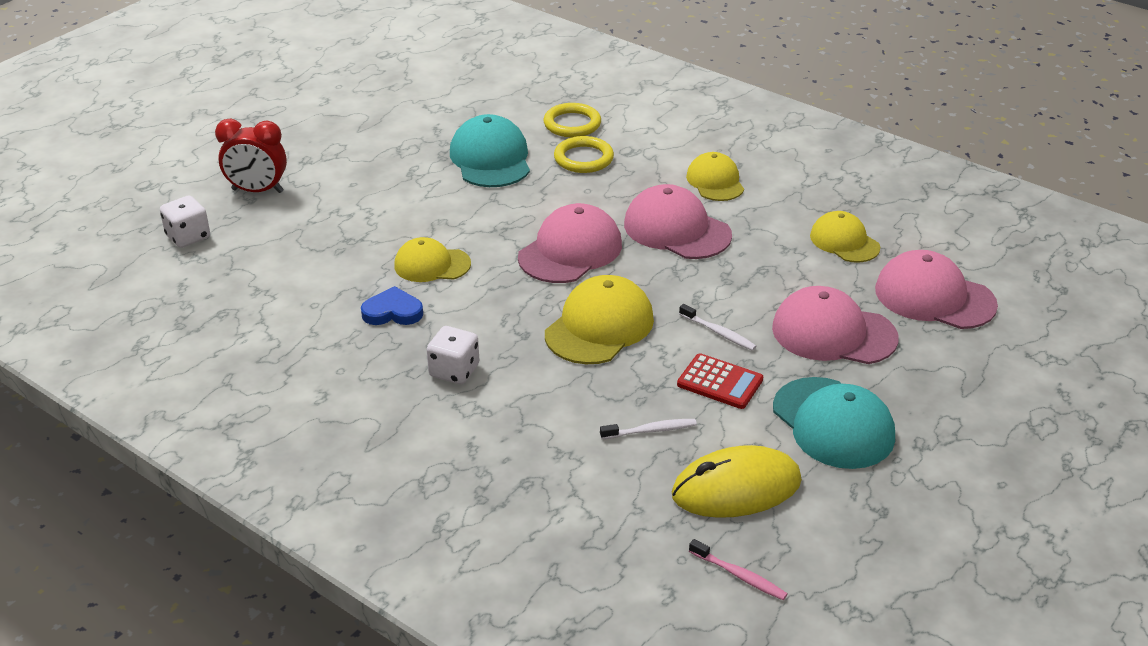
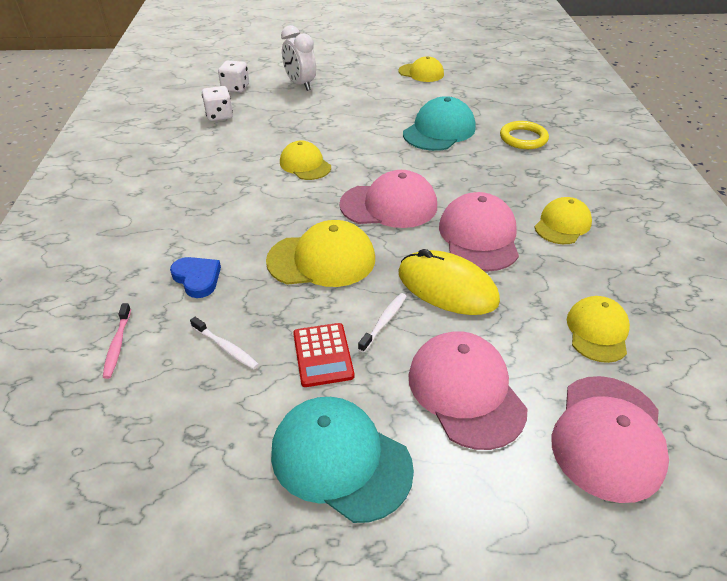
camera: 50 degrees right, 5 degrees up
red clock [215,119,287,193] -> white clock [281,25,316,91]
blue heart [361,286,423,325] -> blue heart moved to [170,257,221,298]
white dice [427,326,479,384] -> white dice moved to [202,86,233,121]
yellow ring [554,136,614,173] -> none
yellow mouse [672,445,802,518] -> yellow mouse moved to [398,249,500,315]
white toothbrush [679,304,757,351] -> white toothbrush turned 150 degrees counterclockwise [358,293,407,353]
pink toothbrush [689,539,787,600] -> pink toothbrush moved to [103,303,131,379]
turquoise cap [773,377,895,469] -> turquoise cap turned 105 degrees clockwise [271,397,414,523]
pink cap [875,250,998,329] -> pink cap turned 150 degrees counterclockwise [552,376,669,503]
none -> yellow cap [398,56,444,82]

